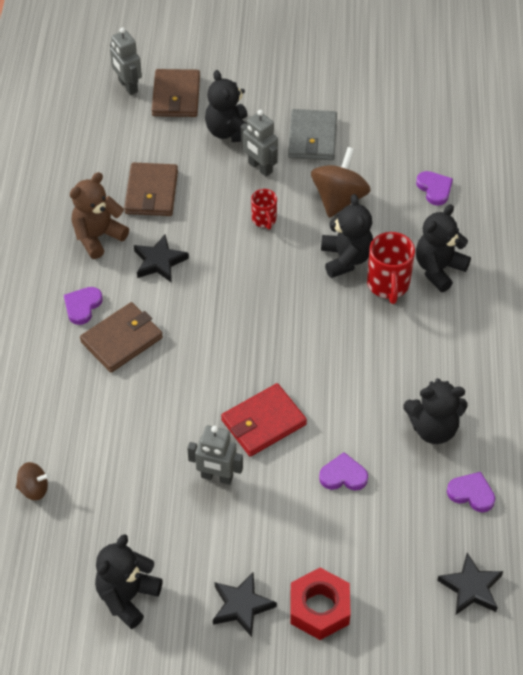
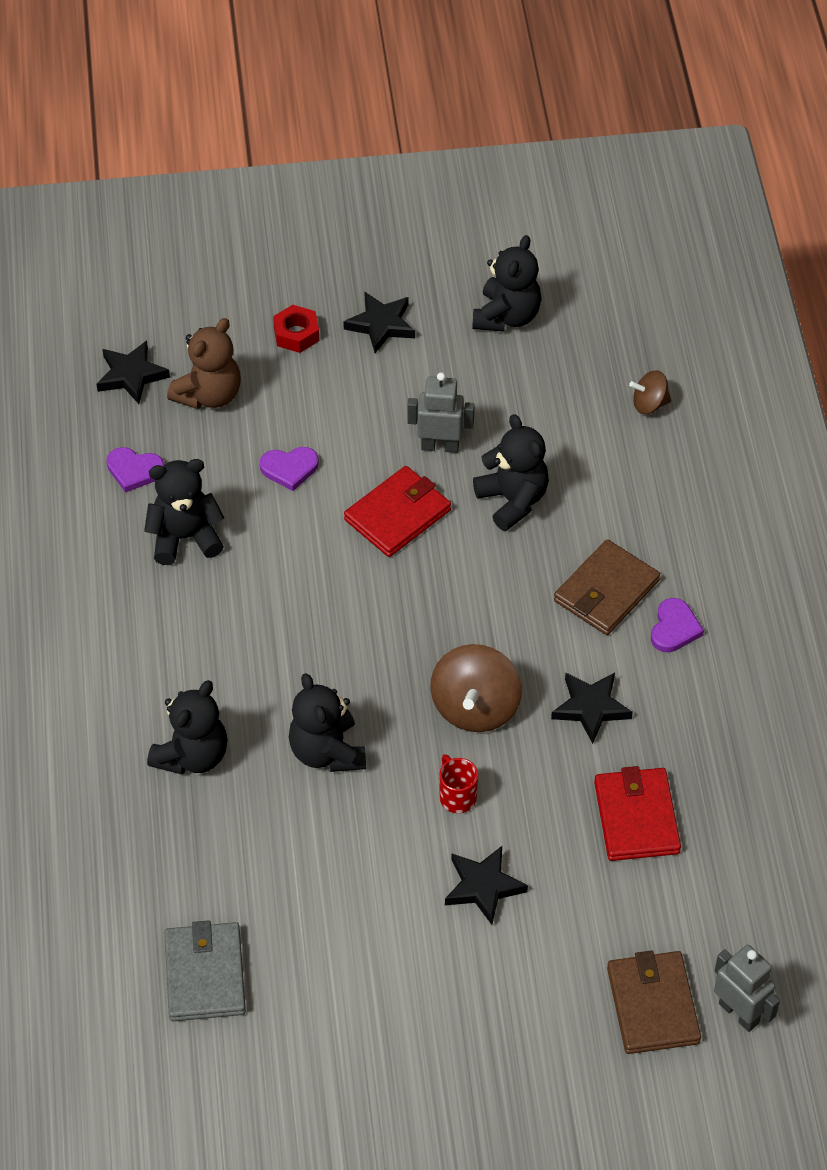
camera: 170 degrees right, 0 degrees up
brown teddy bear [70,172,129,259] -> brown teddy bear moved to [167,318,241,409]
brown wallet [124,162,178,216] -> red wallet [594,766,681,861]
black teddy bear [205,70,248,142] -> black teddy bear moved to [473,414,549,531]
grey robot [241,110,278,177] -> black star [445,846,528,925]
grey wallet [288,109,337,160] -> grey wallet moved to [164,920,246,1021]
red nut [291,568,351,640] -> red nut [273,305,319,353], size x0.66
brown spinning top [311,147,371,218] -> brown spinning top moved to [430,644,522,732]
red mug [367,232,415,304] -> none
purple heart [416,171,453,206] -> none

